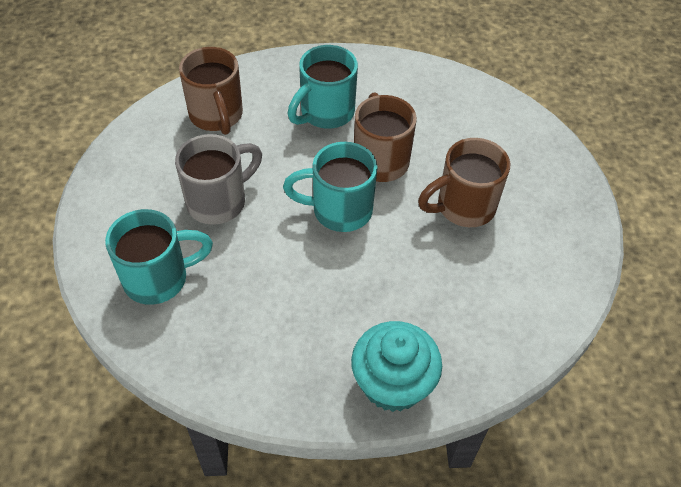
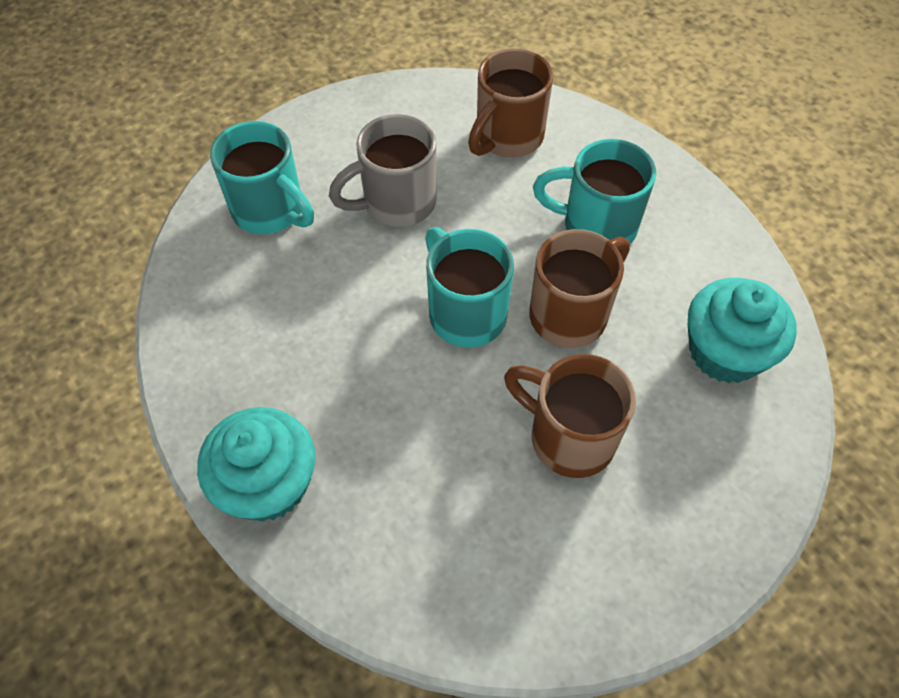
camera: 60 degrees right, 5 degrees up
grey mug [175,134,262,225] -> grey mug turned 135 degrees clockwise [329,114,436,227]
none -> turquoise cupcake [688,278,797,383]

